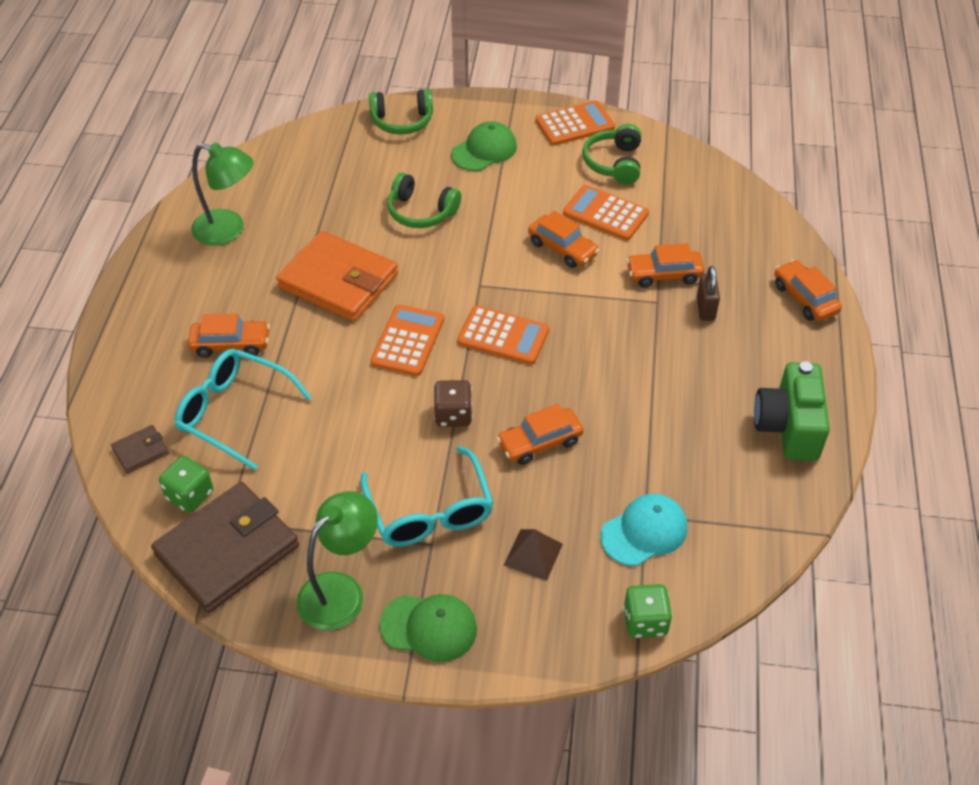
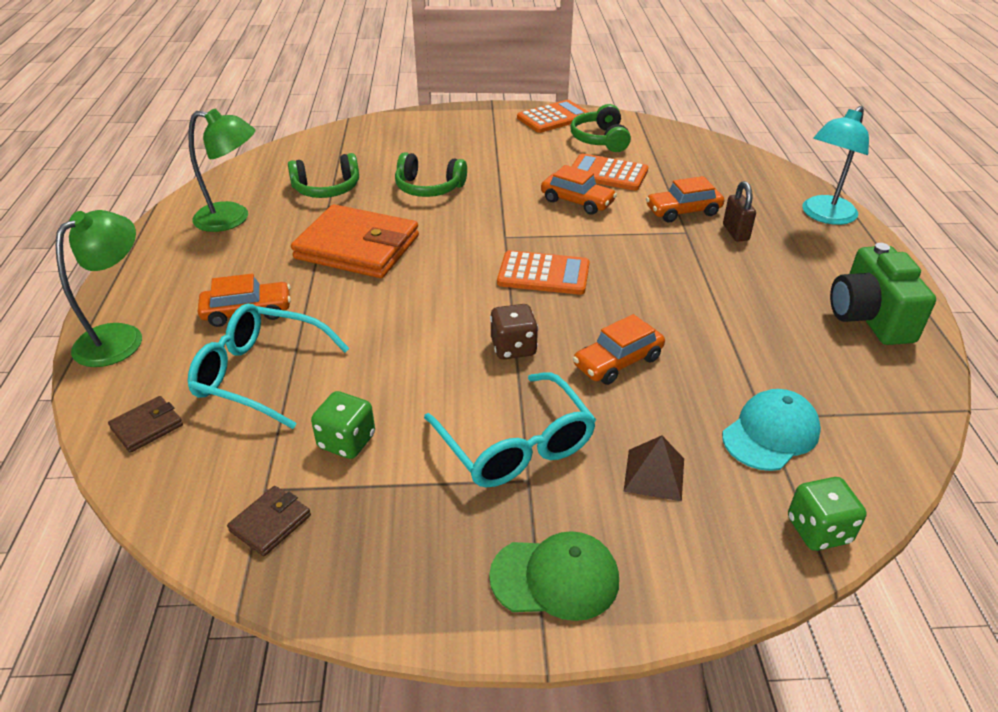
camera: 10 degrees left, 10 degrees down
brown wallet [151,482,299,613] -> brown wallet [227,486,311,556], size x0.43
green dice [159,456,213,513] -> green dice moved to [311,391,375,459]
green lamp [297,491,378,631] -> green lamp moved to [56,210,142,367]
green headphones [369,89,433,134] -> green headphones moved to [288,153,359,198]
orange calculator [370,304,444,376] -> none
green cap [451,121,517,171] -> none
orange car [774,260,842,321] -> turquoise lamp [802,106,869,225]

